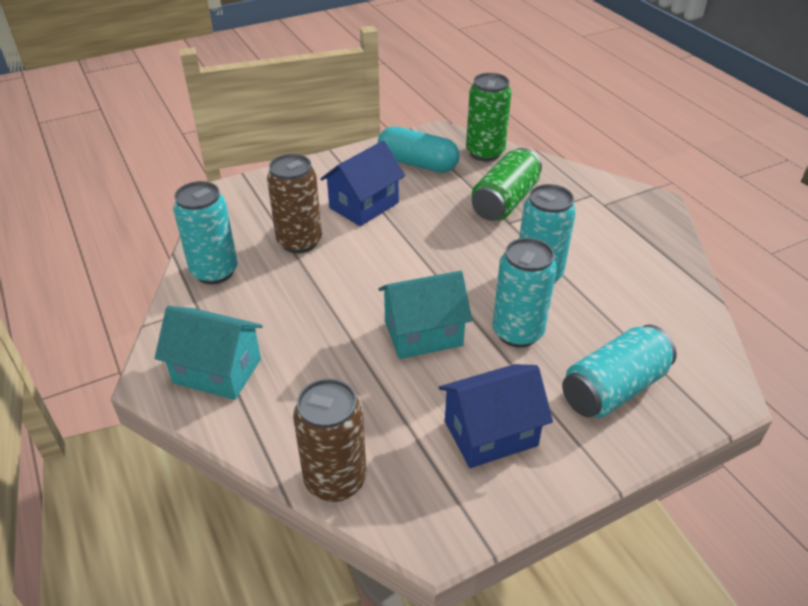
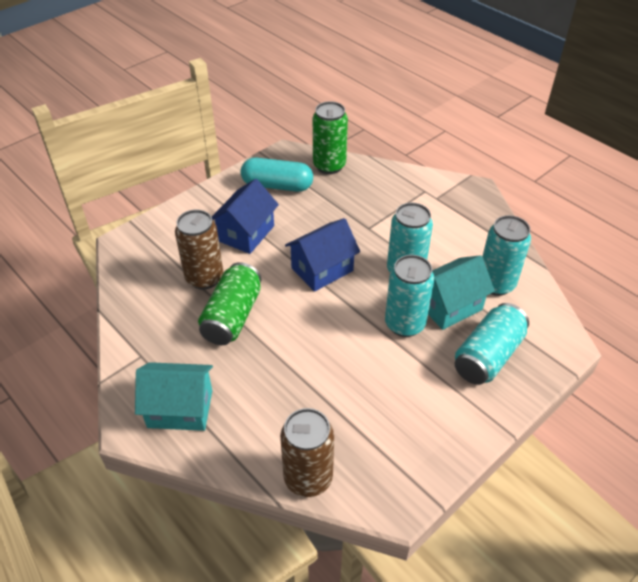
camera: 15 degrees left, 5 degrees up
turquoise can [173,181,238,284] -> turquoise can moved to [482,215,531,296]
turquoise house [378,271,472,359] -> turquoise house moved to [428,255,495,330]
blue house [439,364,553,468] -> blue house moved to [285,218,360,292]
green can [471,148,542,221] -> green can moved to [198,262,261,345]

